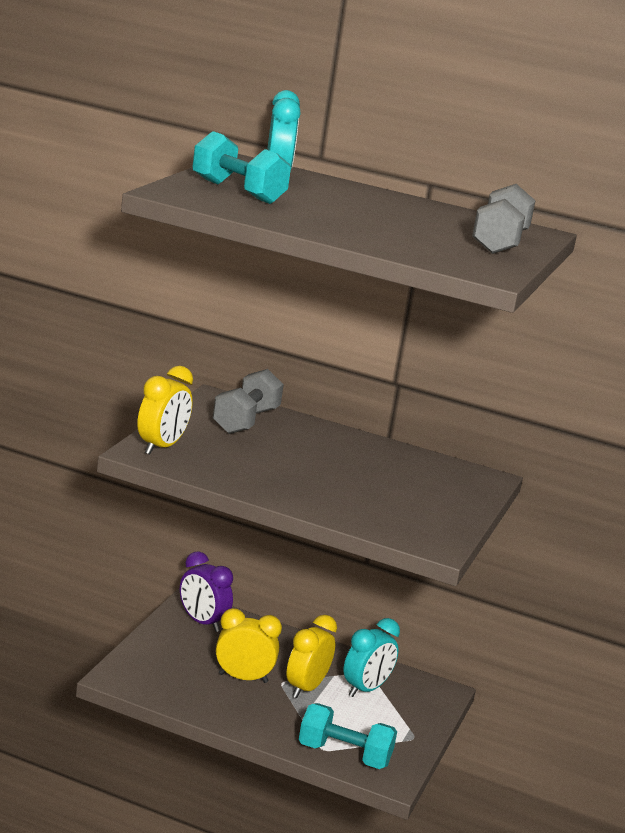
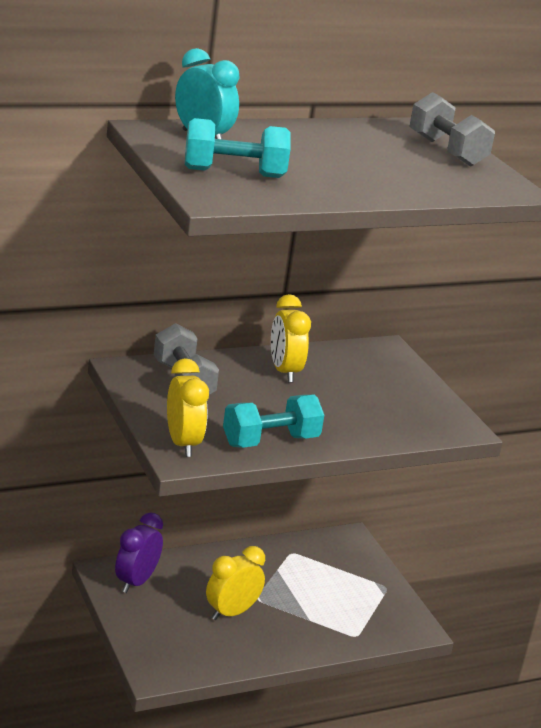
camera: 45 degrees left, 5 degrees up
purple clock [180,551,233,632] -> purple clock turned 120 degrees clockwise [115,513,163,593]
yellow clock [286,615,337,698] -> yellow clock moved to [271,294,311,383]
turquoise dumbbell [299,703,397,769] -> turquoise dumbbell moved to [223,395,324,448]
turquoise clock [343,618,400,697] -> none

